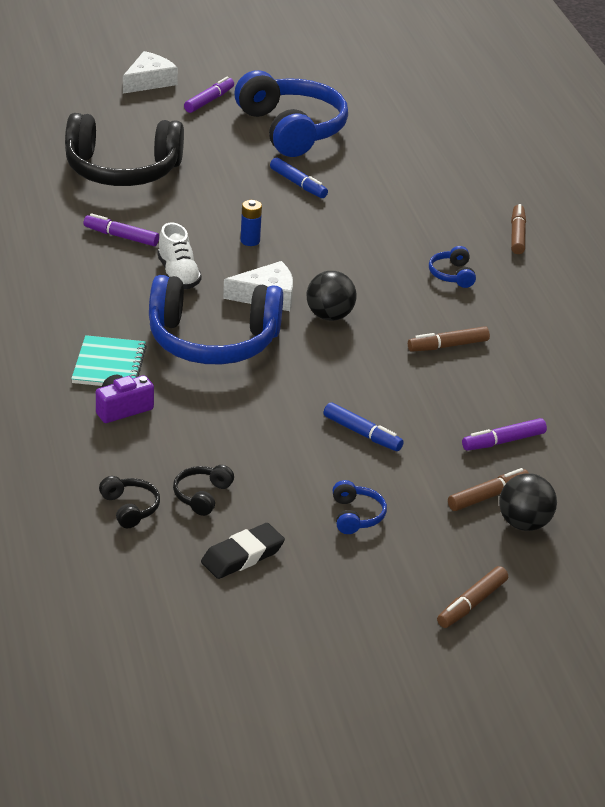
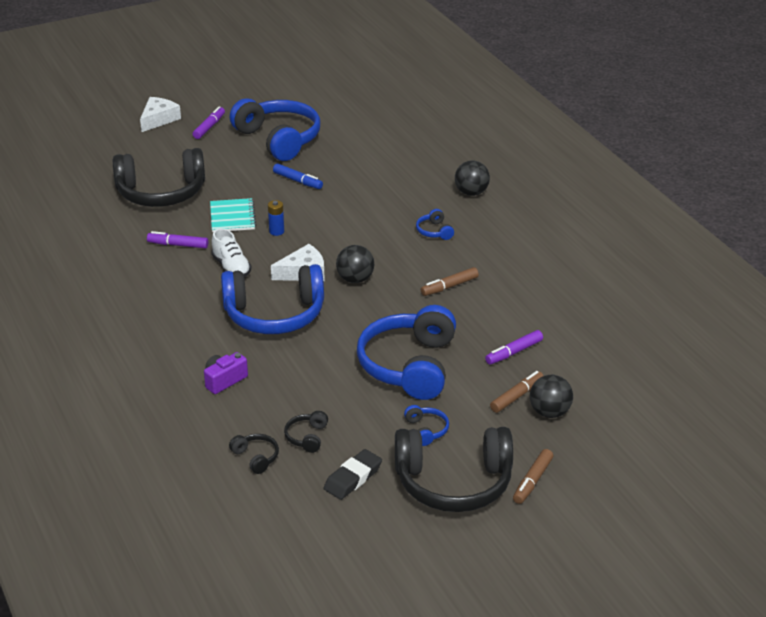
camera: 10 degrees left, 0 degrees up
turquoise notebook [71,335,147,386] -> turquoise notebook moved to [210,198,256,232]
blue marker [323,402,404,451] -> blue headphones [357,305,456,400]
brown marker [511,204,526,254] -> black ball [455,160,490,196]
none -> black headphones [395,427,513,512]

